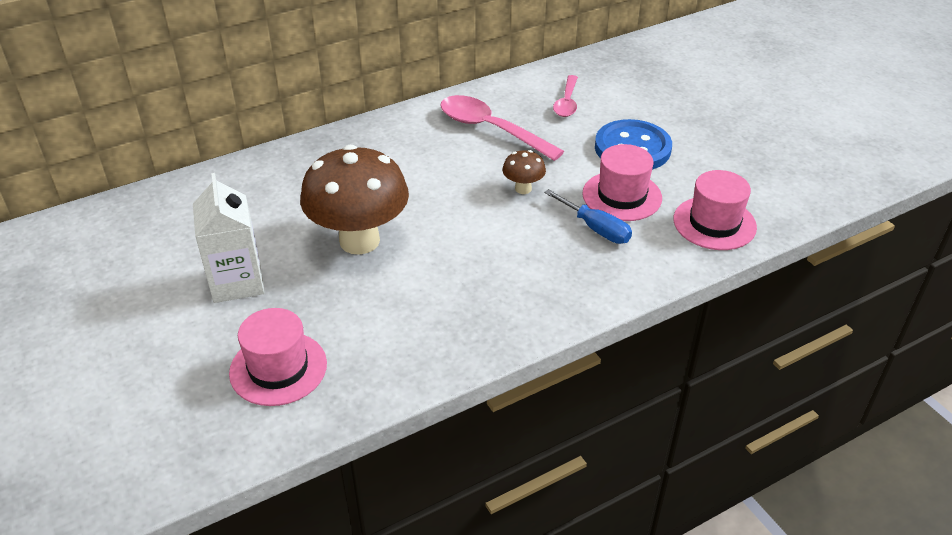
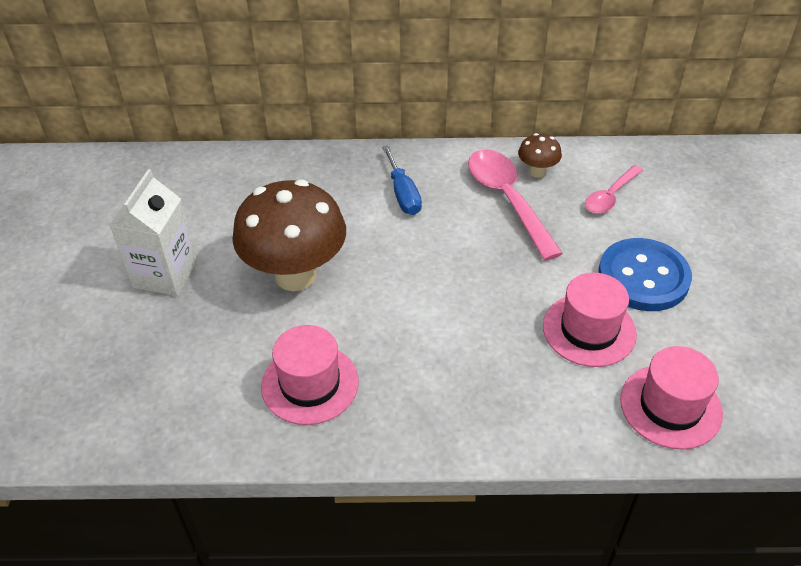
camera: 30 degrees right, 5 degrees up
pink hat [229,308,327,406] -> pink hat moved to [261,325,359,425]
brown mushroom [502,150,546,194] -> brown mushroom moved to [518,133,562,178]
blue screwdriver [544,189,632,244] -> blue screwdriver moved to [382,146,422,215]

